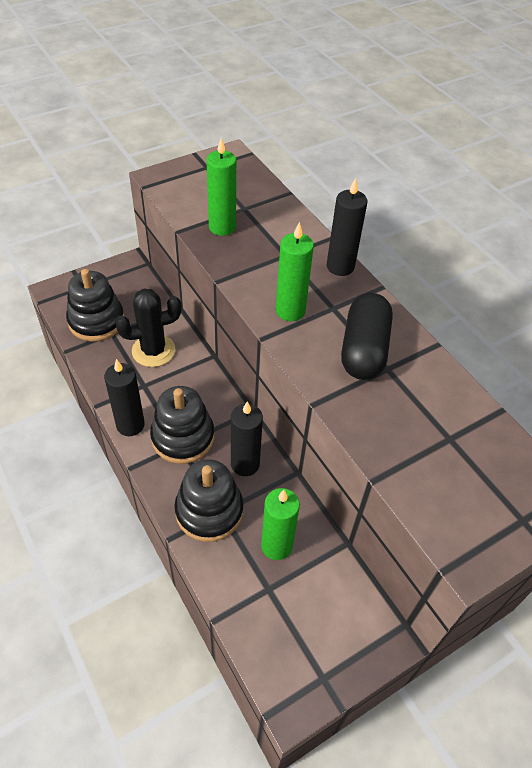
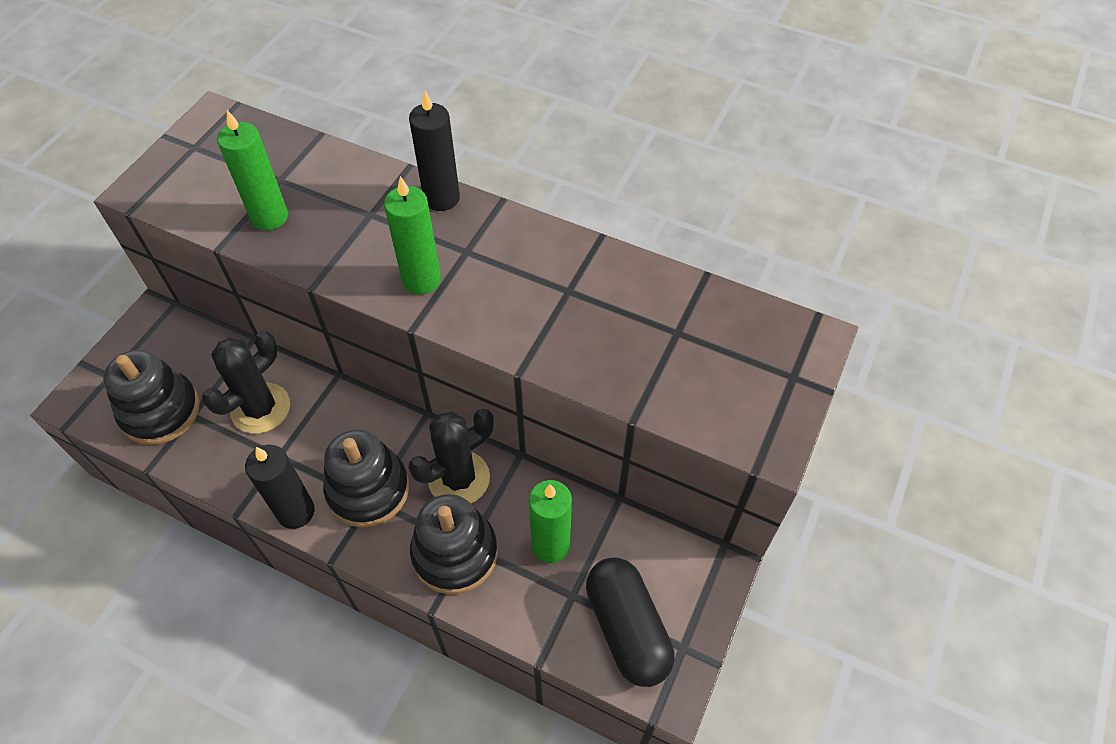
camera: 30 degrees left, 5 degrees up
black candle [231,401,263,476] -> black cactus [408,409,494,503]
black capsule [341,293,393,380] -> black capsule moved to [586,558,675,687]

